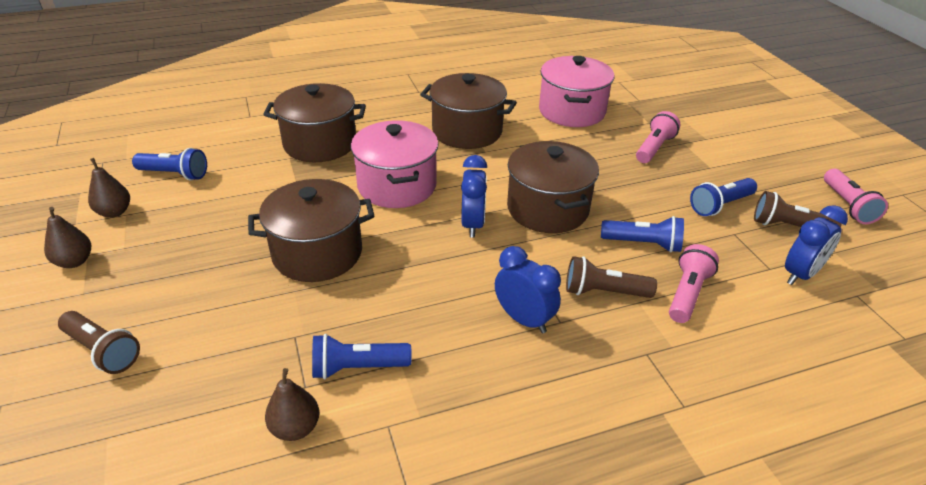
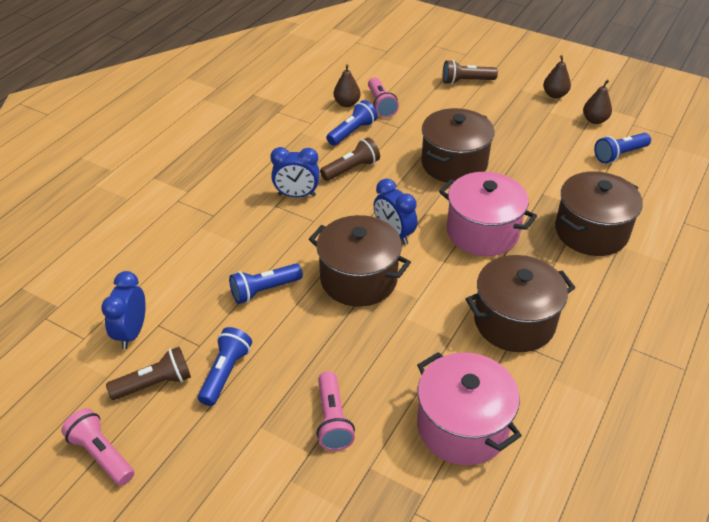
camera: 140 degrees right, 5 degrees up
brown flashlight [566,256,657,298] -> brown flashlight moved to [320,137,380,181]
pink flashlight [669,244,719,323] -> pink flashlight moved to [368,77,399,118]

